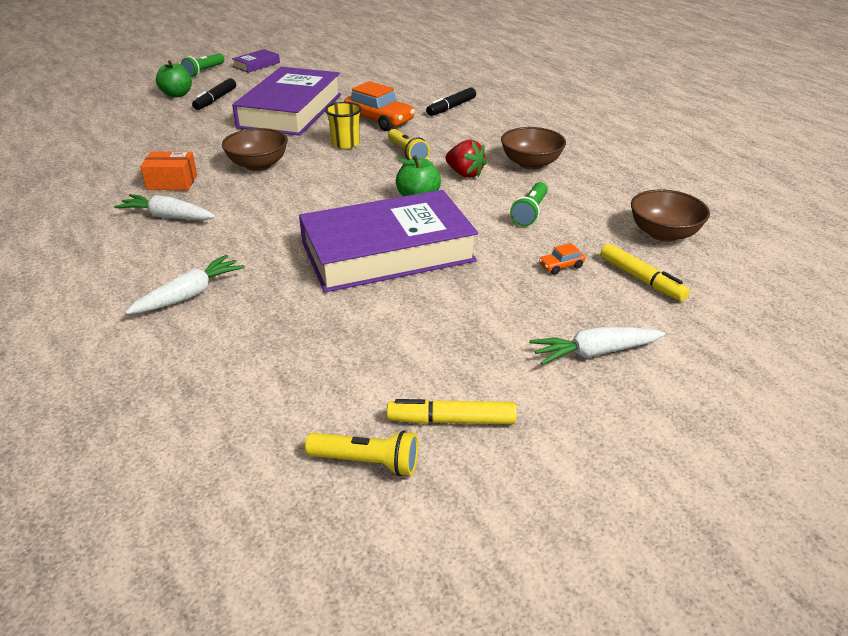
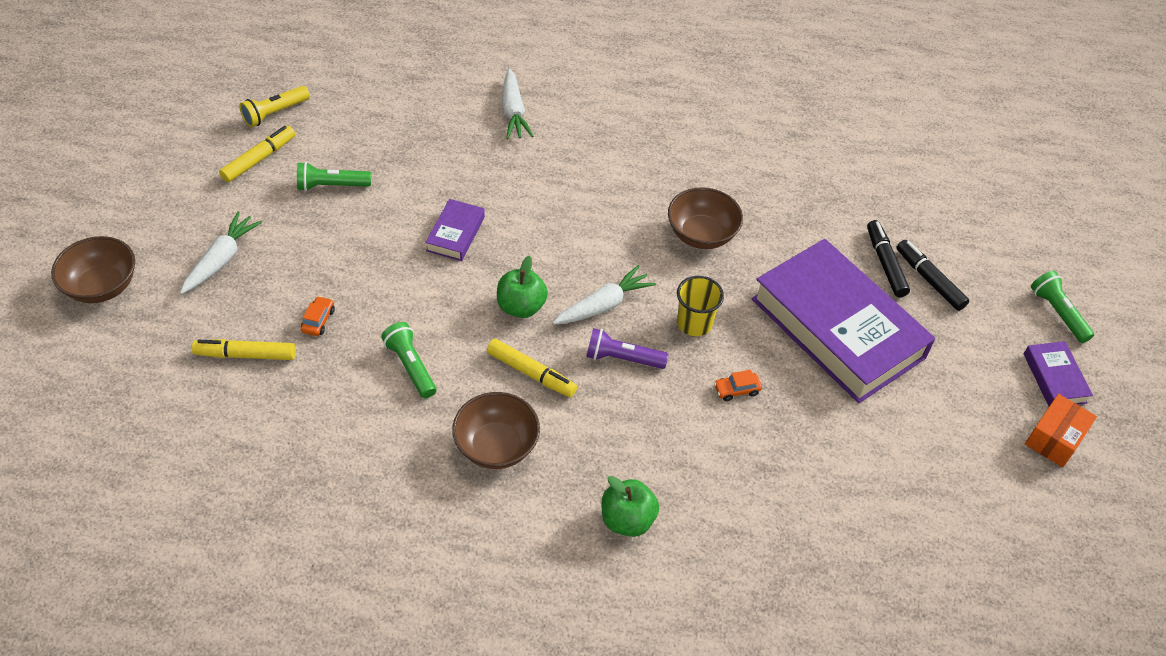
camera: 125 degrees right, 15 degrees up
white carrot [114,194,216,220] -> white carrot moved to [552,265,656,325]
orange box [140,151,197,190] -> orange box moved to [1025,394,1097,467]
green apple [156,60,192,98] -> green apple moved to [601,476,659,537]
purple book [299,190,478,292] -> purple book [425,199,485,261], size x0.42
orange car [344,81,415,131] -> orange car [714,370,762,401], size x0.44
yellow flashlight [388,129,430,160] -> purple flashlight [586,328,669,369]
black marker [426,87,476,116] -> black marker moved to [867,220,910,297]
red strawberry [445,140,487,178] -> yellow marker [487,339,577,397]
brown bowl [631,190,710,242] -> brown bowl moved to [51,236,135,303]
none -> green flashlight [297,162,371,191]

